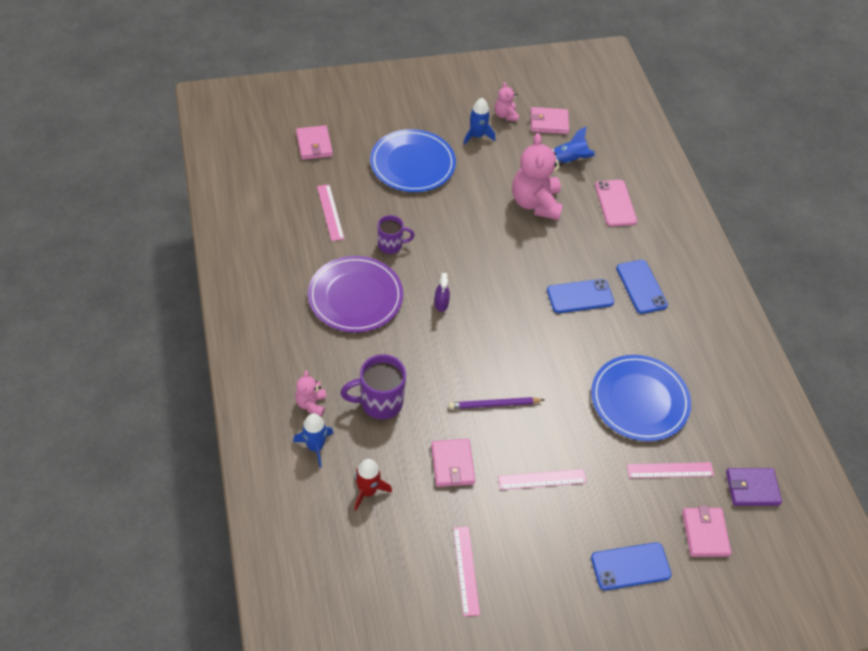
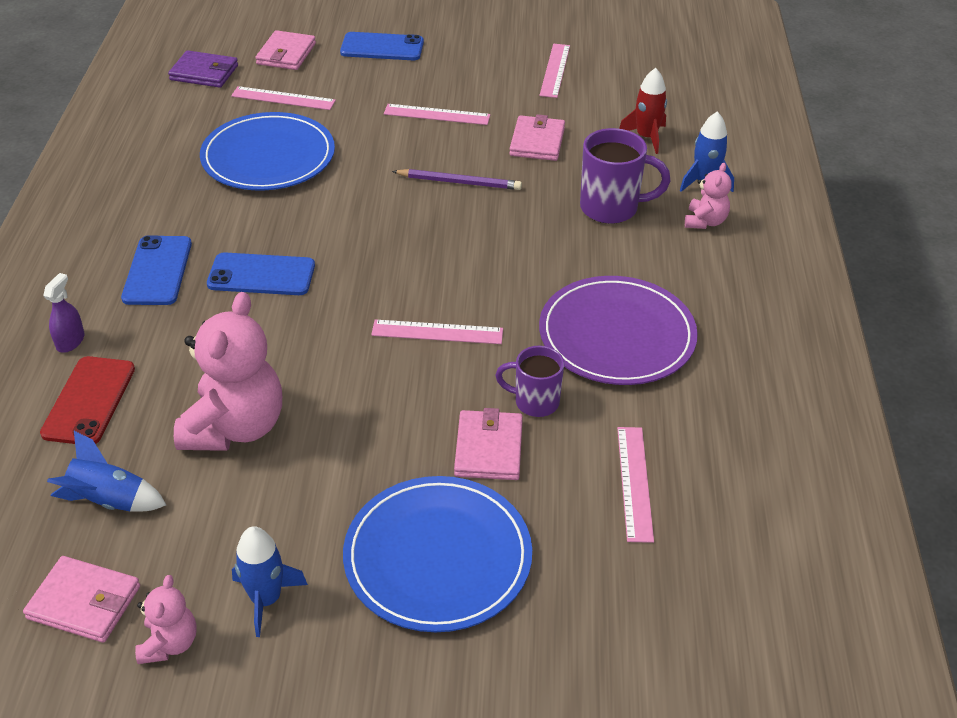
camera: 160 degrees left, 10 degrees down
pink wallet [296,125,333,160] -> pink wallet moved to [454,408,523,480]
purple spray bottle [434,273,450,312] -> purple spray bottle moved to [43,273,84,353]
pink phone [595,180,637,227] -> red phone [40,356,135,444]
none -> pink ruler [371,319,503,344]

